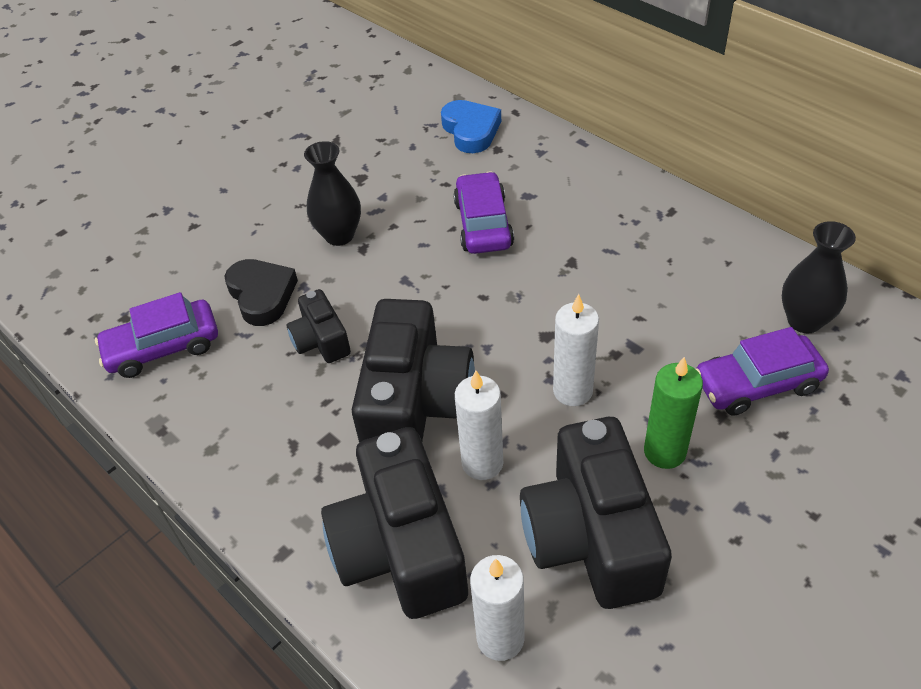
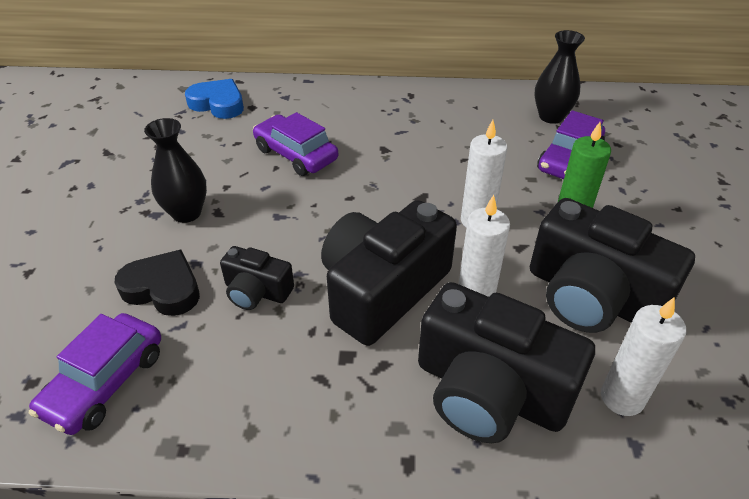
camera: 45 degrees left, 5 degrees down
black camera [352,299,475,443] -> black camera turned 105 degrees counterclockwise [321,200,457,346]

